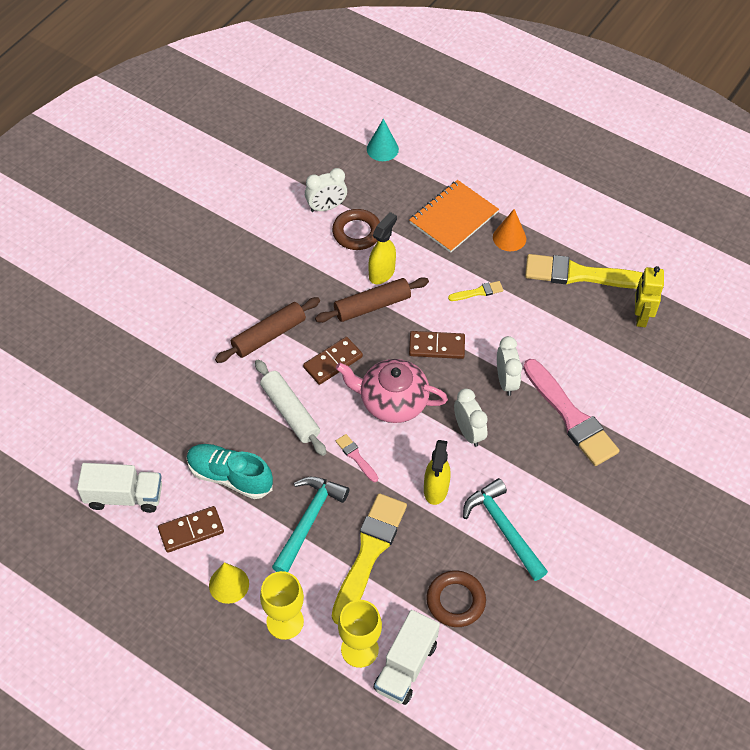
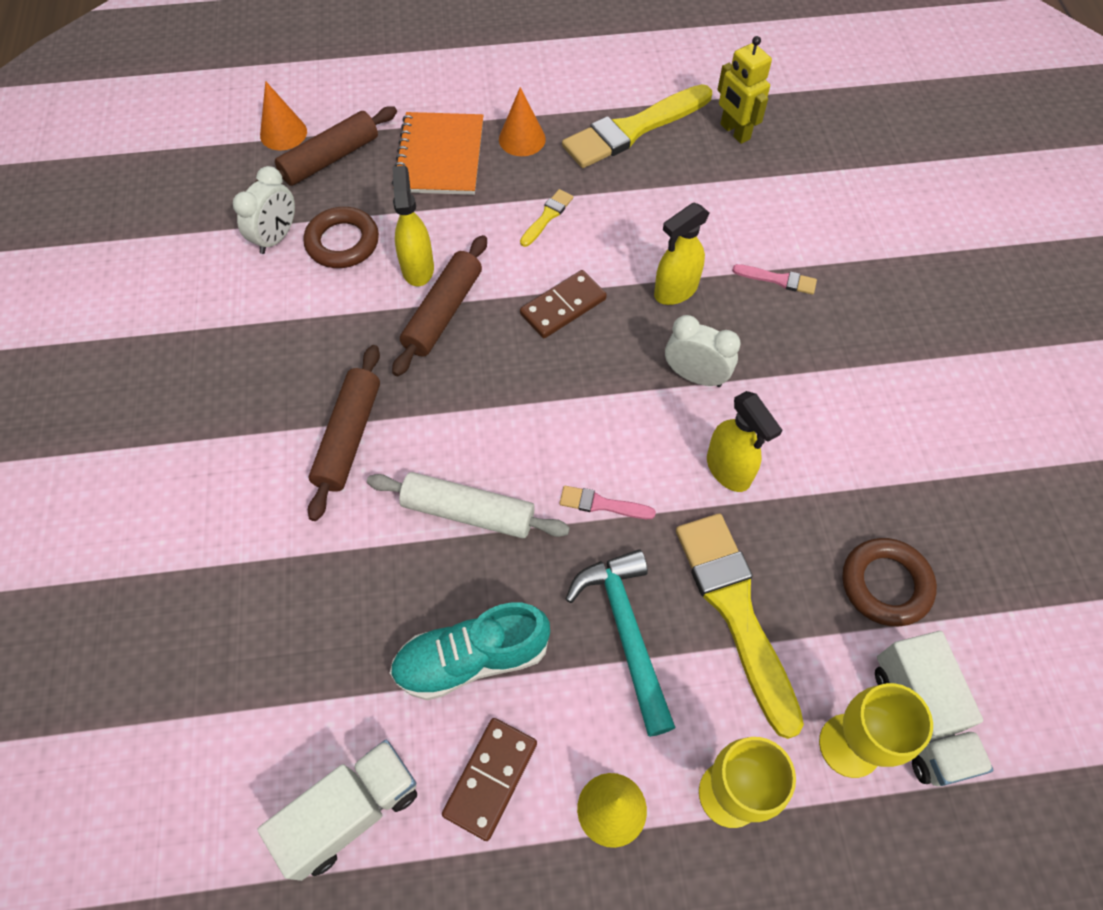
camera: 40 degrees left, 5 degrees up
brown domino [303,337,363,385] -> none
pink teapot [336,359,448,423] -> none
turquoise cone [367,119,399,161] -> orange cone [260,81,307,151]
turquoise hammer [463,478,548,581] -> none
white clock [497,336,522,396] -> yellow spray bottle [654,202,710,305]
pink brush [523,359,619,466] -> pink brush [732,264,817,295], size x0.44
none -> brown rolling pin [256,106,397,186]

